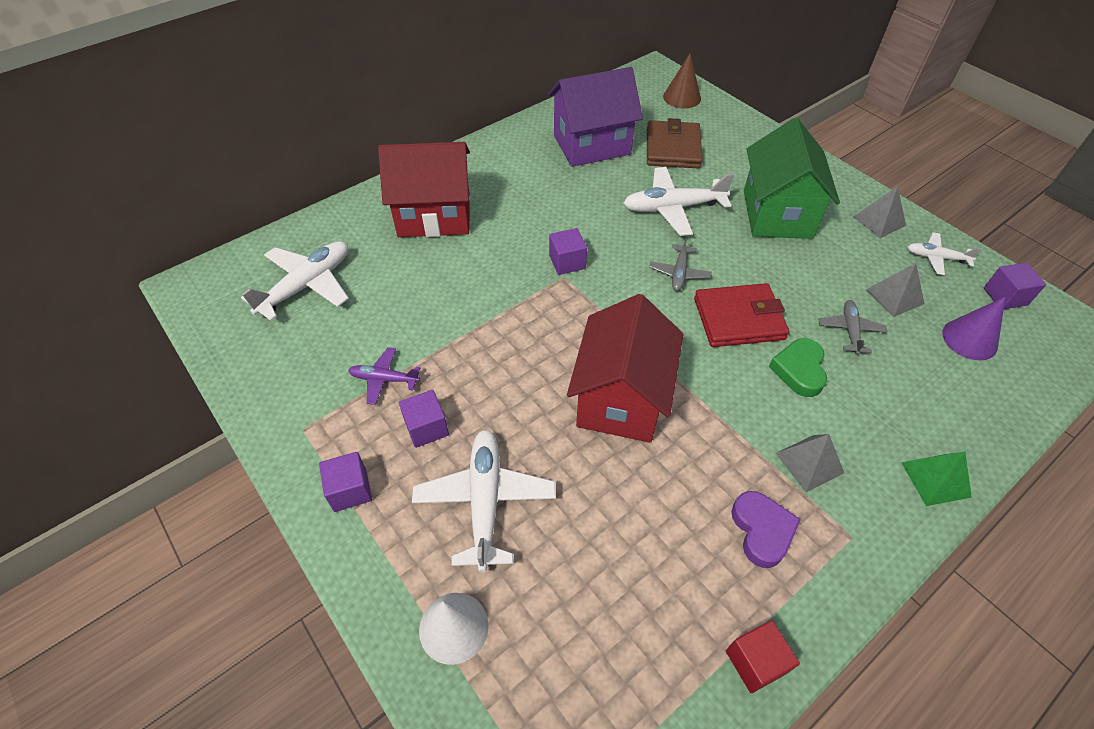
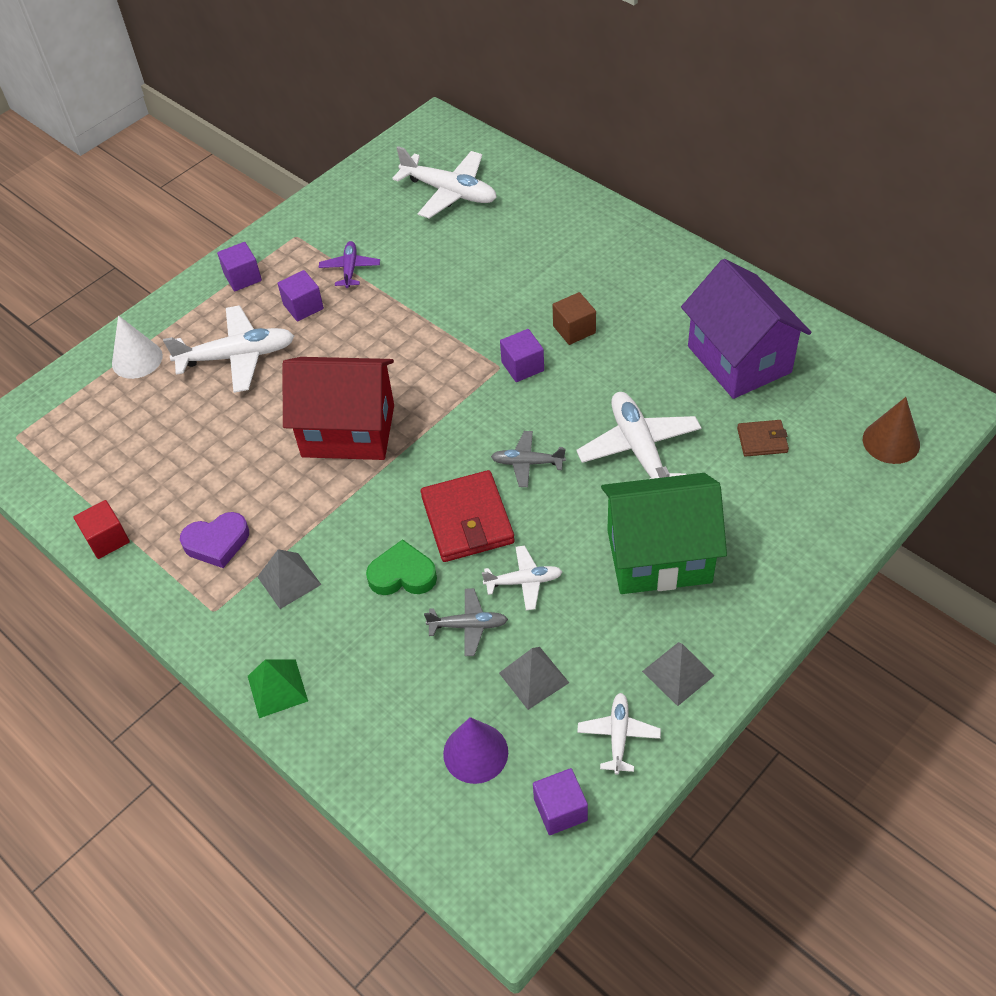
camera: 85 degrees right, 0 degrees up
red house [378,142,470,237] -> none
brown wallet [647,118,703,168] -> brown wallet [737,420,789,457], size x0.53
none -> white plane [482,545,563,610]
none -> brown cube [553,292,596,345]

